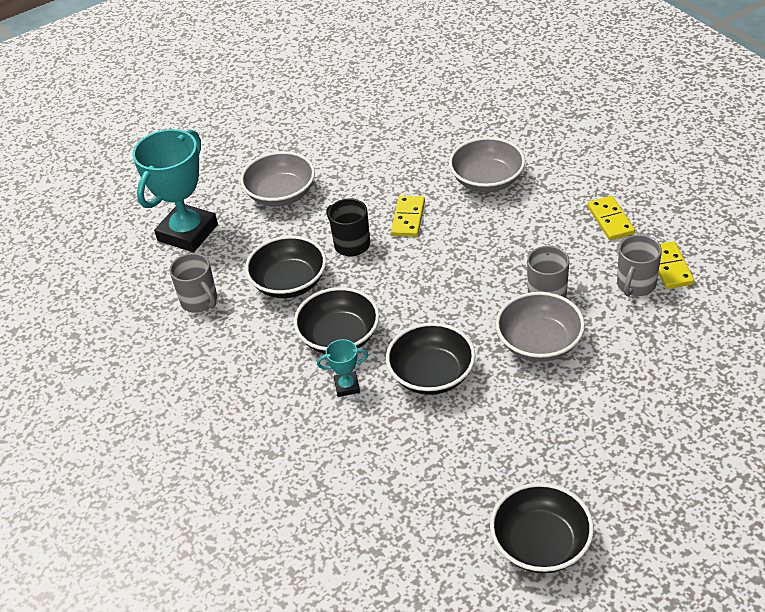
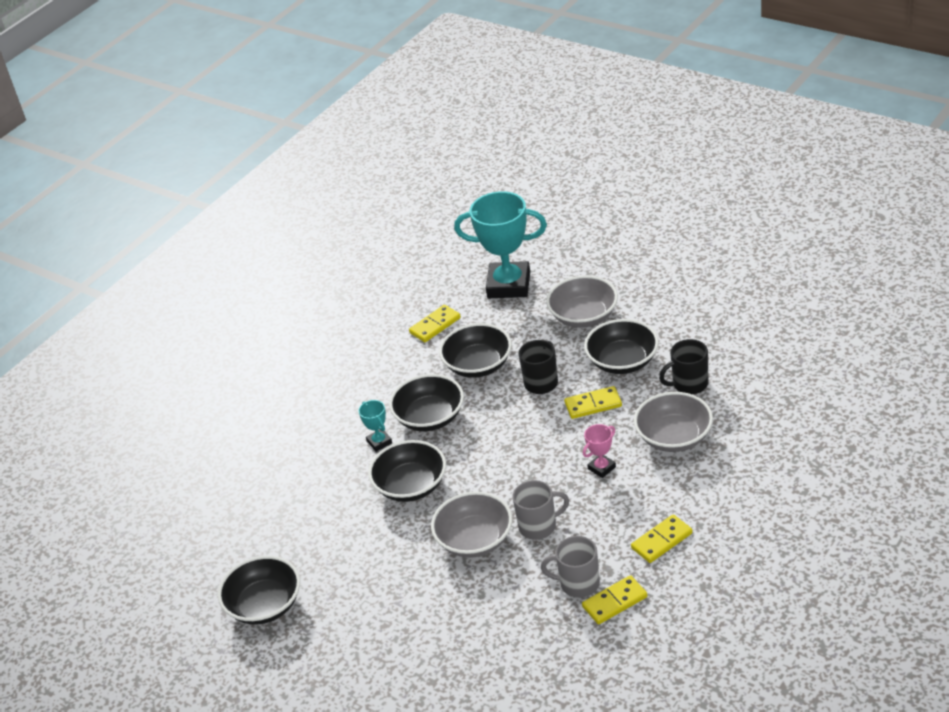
camera: 70 degrees right, 5 degrees down
grey mug [169,253,217,313] -> yellow domino [409,305,461,342]
none -> pink trophy [583,424,616,478]
none -> black bowl [584,319,659,374]
none -> black mug [659,339,708,394]

